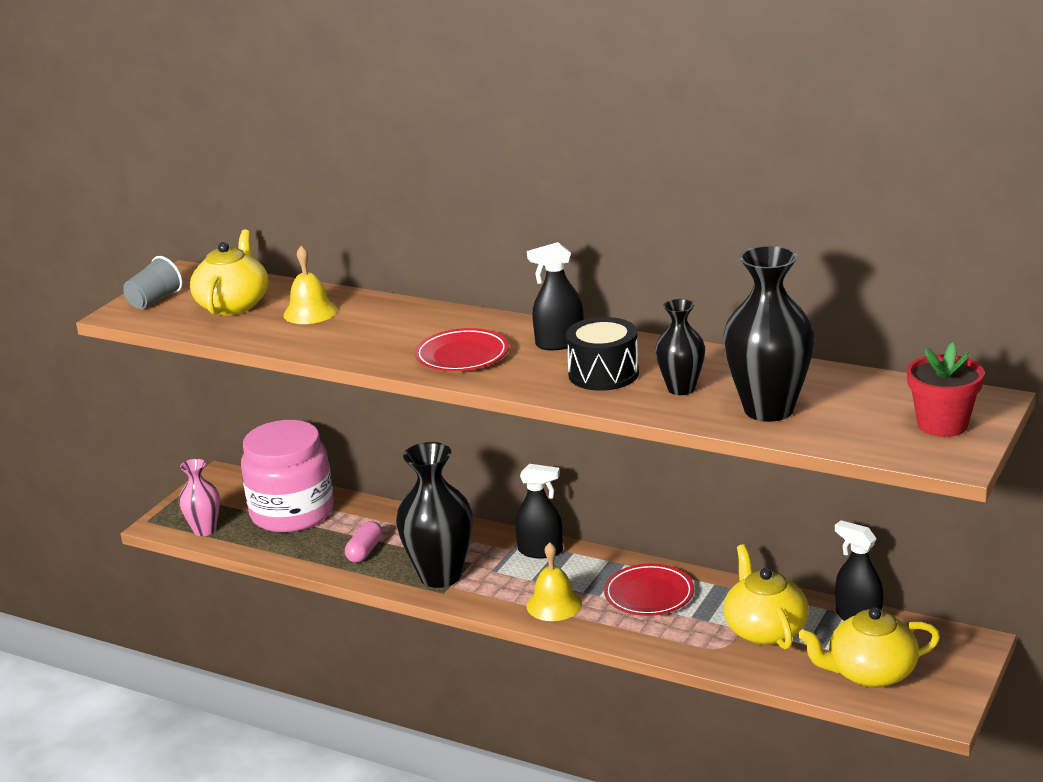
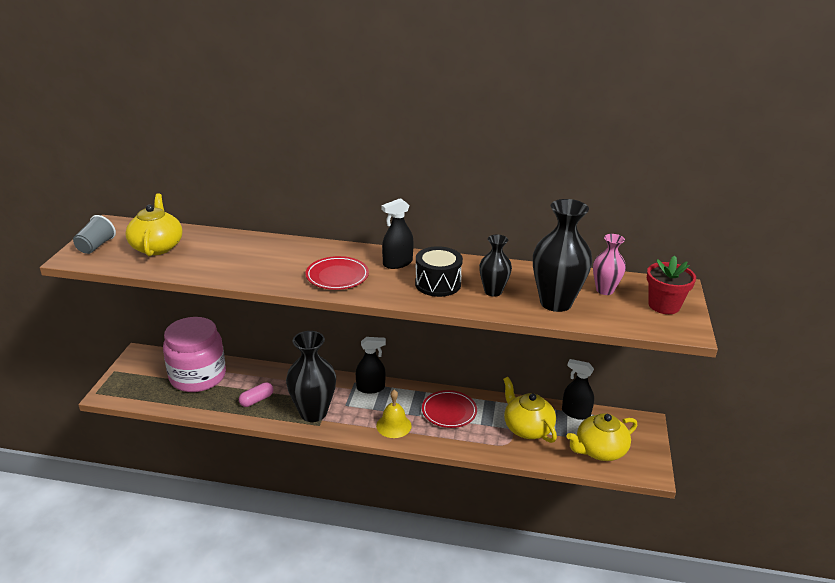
camera: 20 degrees left, 5 degrees up
pink vase [179,459,220,536] -> pink vase moved to [593,234,626,295]
yellow bell [283,246,338,324] -> none
pink capsule [345,521,382,563] -> pink capsule turned 45 degrees clockwise [239,382,273,407]

